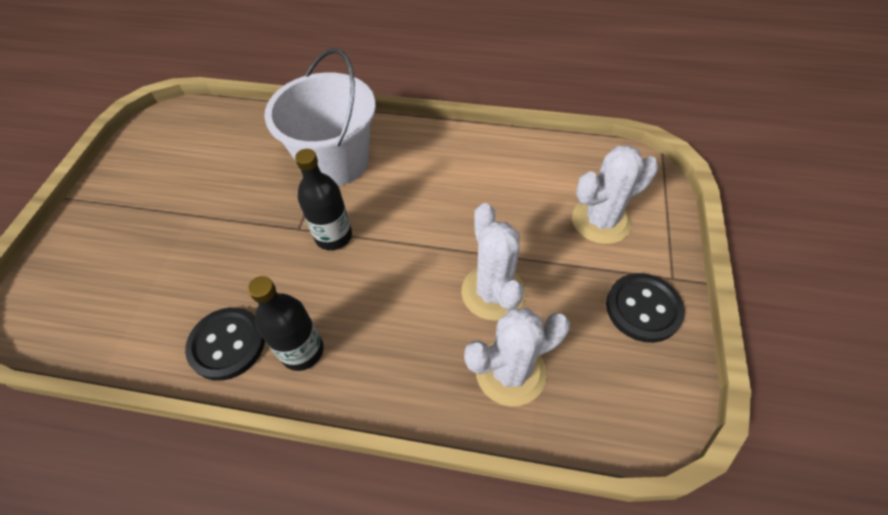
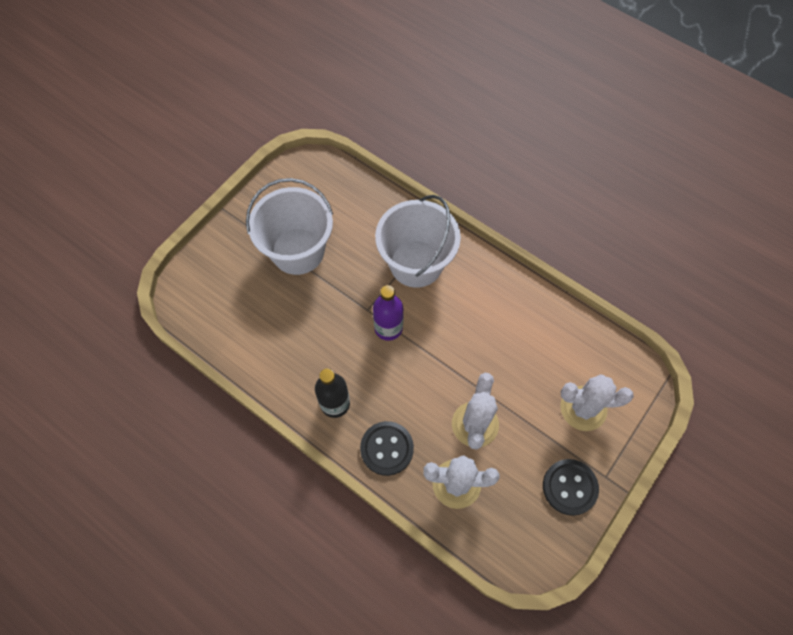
camera: 25 degrees right, 10 degrees up
black button [185,307,265,381] -> black button moved to [360,421,414,476]
black bottle [295,149,352,250] -> purple bottle [373,285,404,341]
none -> white bucket [246,178,333,275]

